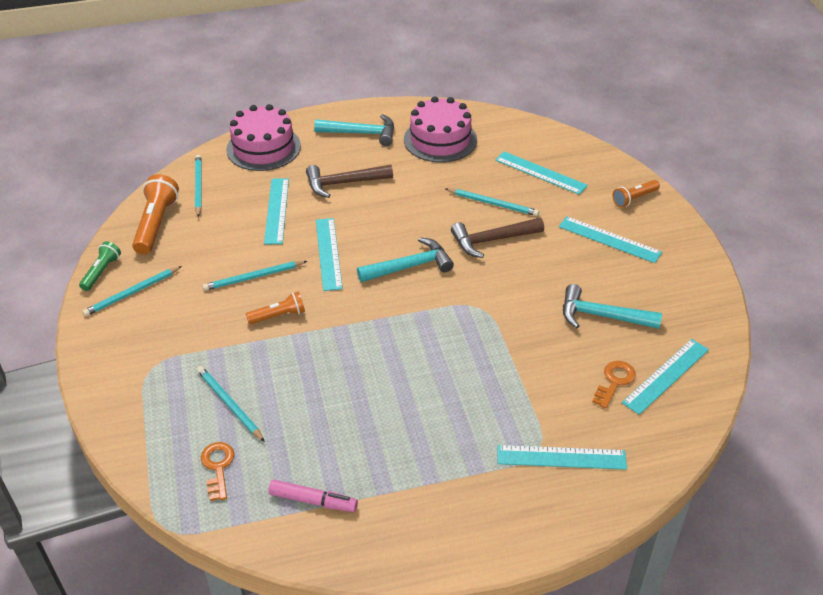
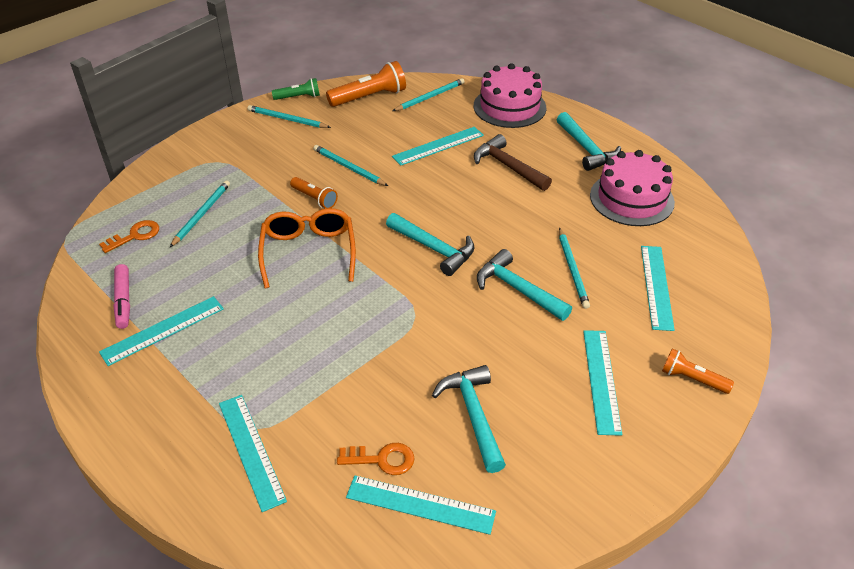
camera: 60 degrees right, 0 degrees up
turquoise ruler [316,218,343,291] -> turquoise ruler moved to [99,296,224,366]
brown hammer [451,218,544,258] -> turquoise hammer [477,249,572,321]
none -> orange glasses [258,208,356,288]

